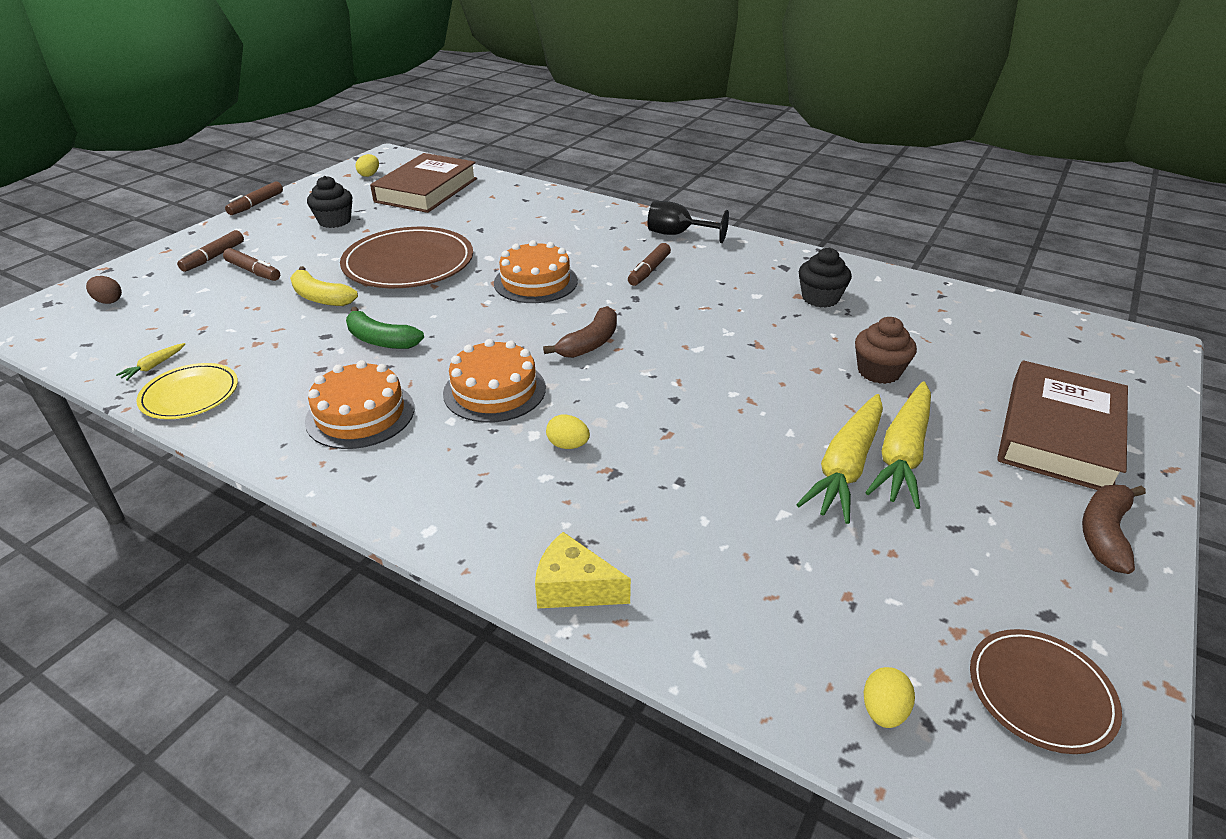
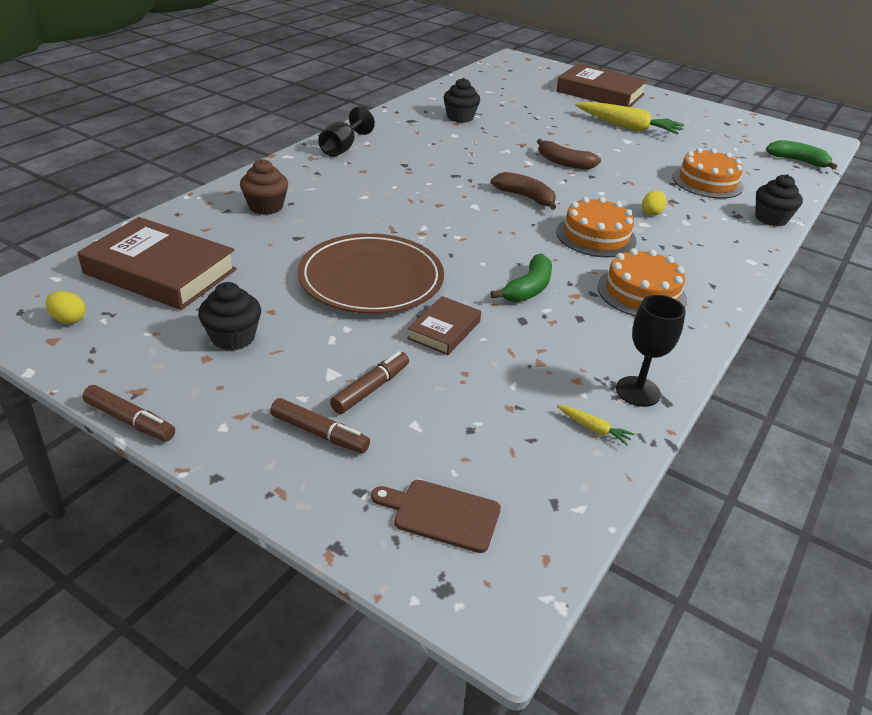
camera: 90 degrees left, 0 degrees up
brown egg [86,276,122,304] -> brown cutting board [371,480,501,553]
yellow plate [136,363,238,419] -> black goblet [616,295,686,407]
yellow banana [290,266,358,306] -> brown book [407,296,481,355]
orange cake [494,240,578,303] -> orange cake moved to [672,148,744,199]
yellow cheese [535,532,631,609] -> black cupcake [755,174,803,226]
brown marker [628,243,671,286] -> none
yellow carrot [796,394,883,524] -> none
brown cupcake [855,317,917,384] -> brown cupcake moved to [240,159,288,215]
yellow egg [864,667,915,728] -> green banana [766,140,837,170]
brown plate [970,629,1122,754] -> none
brown banana [1082,485,1146,574] -> brown banana moved to [537,139,601,170]

